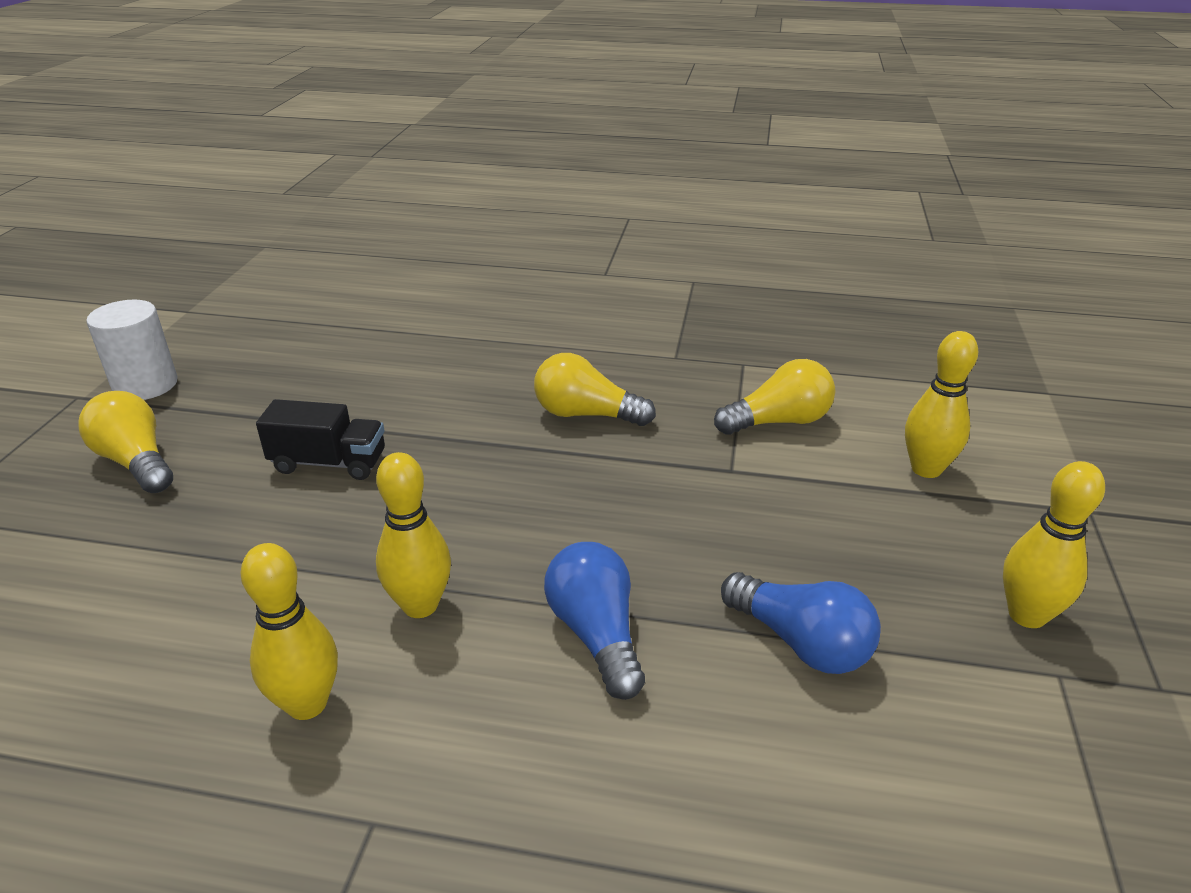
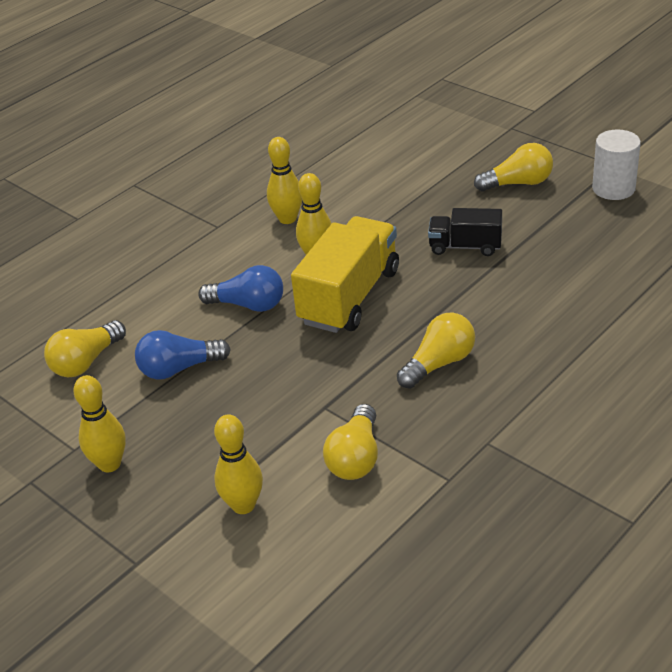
camera: 125 degrees right, 5 degrees up
black truck [256,399,385,480] -> black truck turned 60 degrees clockwise [428,208,502,256]
none -> yellow light bulb [44,320,126,377]
none -> yellow truck [291,216,399,333]

